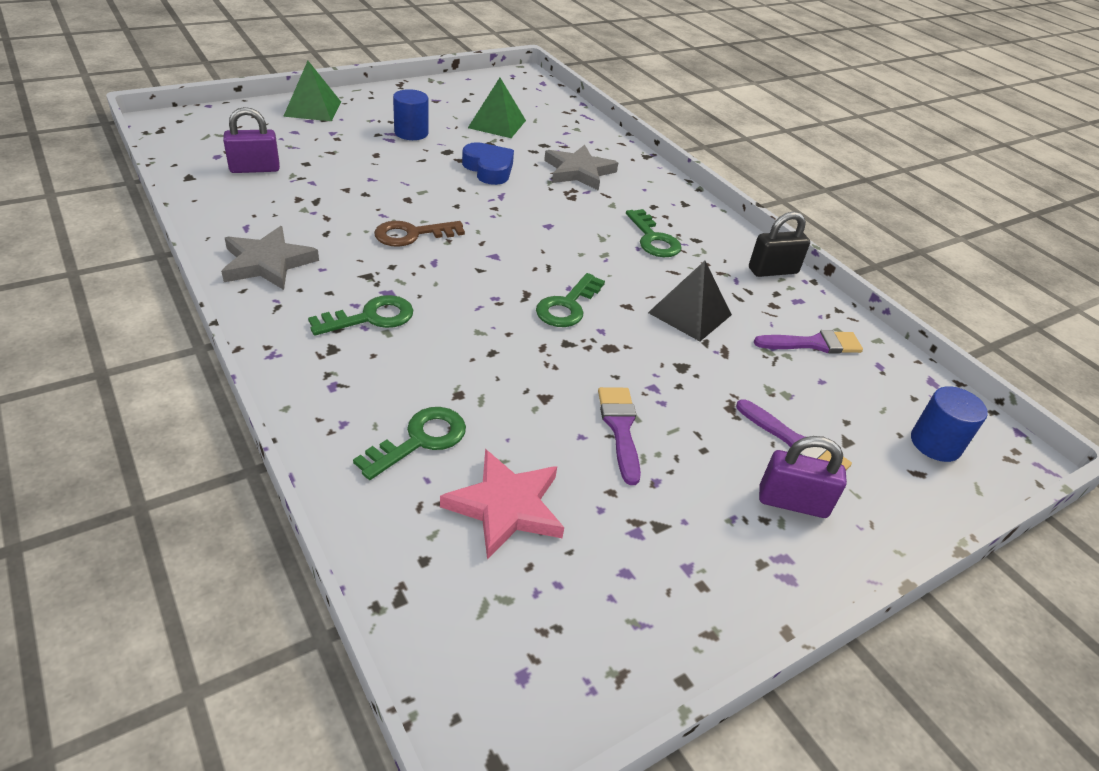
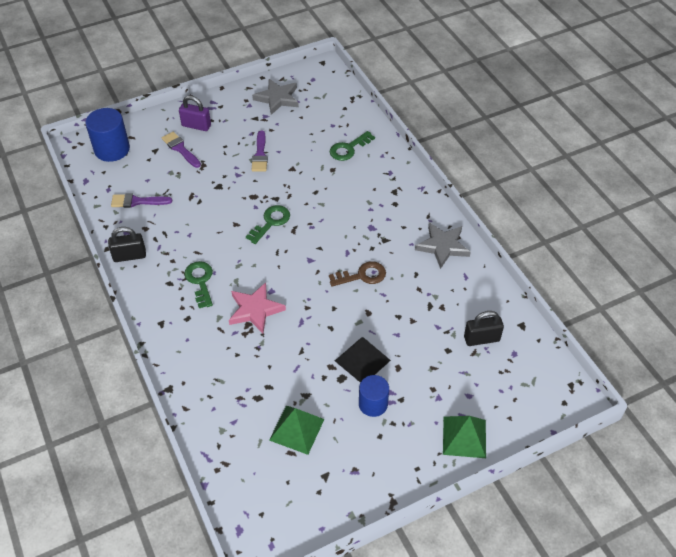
camera: 170 degrees left, 10 degrees up
purple padlock [223,107,280,173] -> black padlock [464,311,504,346]
green key [308,295,413,335] -> none
pink star [440,449,564,560] -> pink star moved to [229,282,286,333]
blue heart [462,142,514,185] -> none
grey star [544,145,618,191] -> grey star moved to [252,79,299,115]
black pyramid [648,261,732,341] -> black pyramid moved to [335,337,391,383]
blue cylinder [911,386,988,462] -> blue cylinder [85,108,130,162], size x1.52

